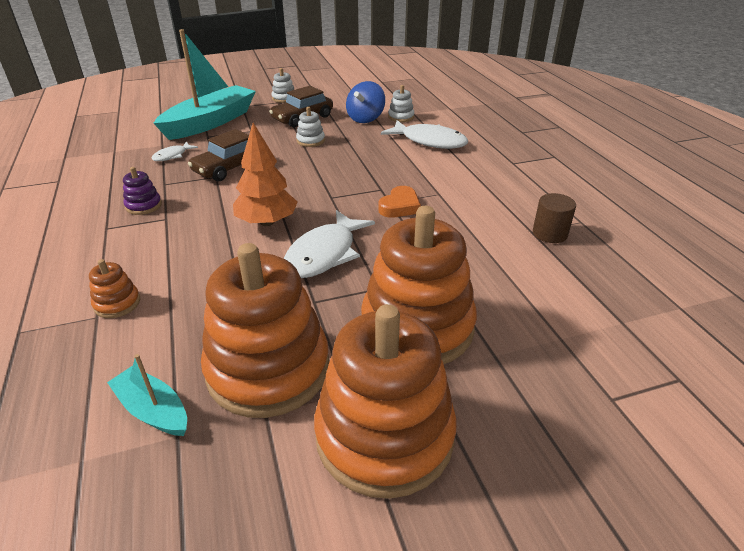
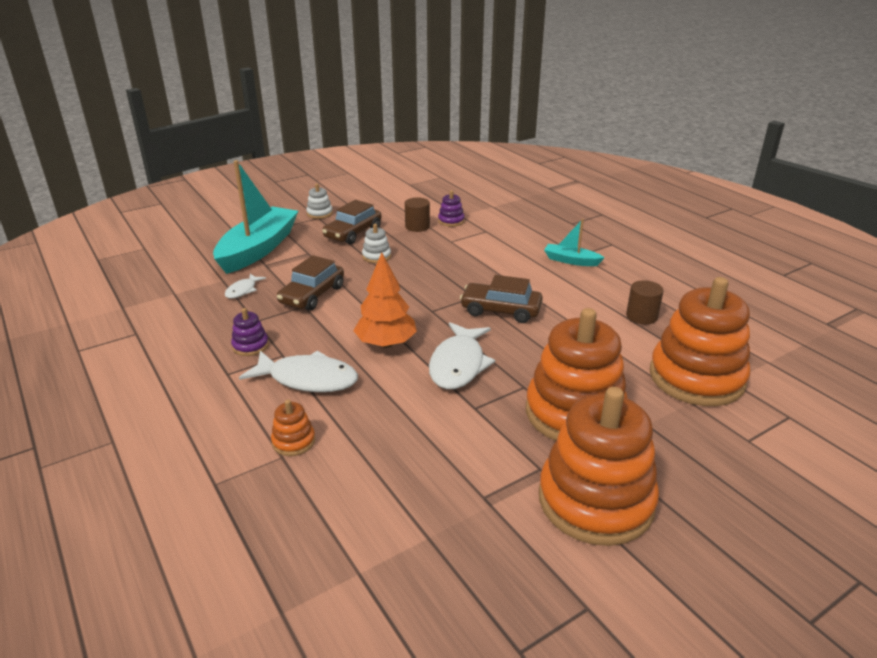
camera: 15 degrees left, 5 degrees down
turquoise boat [107,354,187,436] -> turquoise boat moved to [544,219,605,266]
orange stacking toy [201,243,330,418] -> orange stacking toy moved to [650,277,750,406]
blue spinning top [346,81,385,123] -> brown cylinder [405,197,430,232]
orange heart [378,186,421,218] -> brown car [460,275,543,323]
white fish [381,120,468,149] -> white fish moved to [239,351,358,392]
white stacking toy [388,85,414,122] -> purple stacking toy [438,190,465,227]

